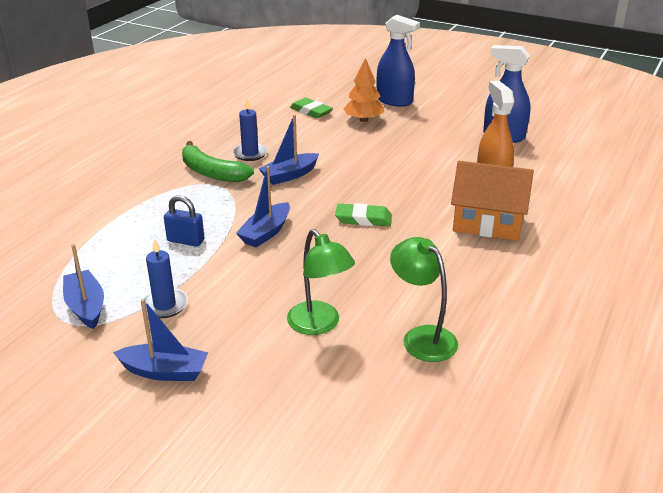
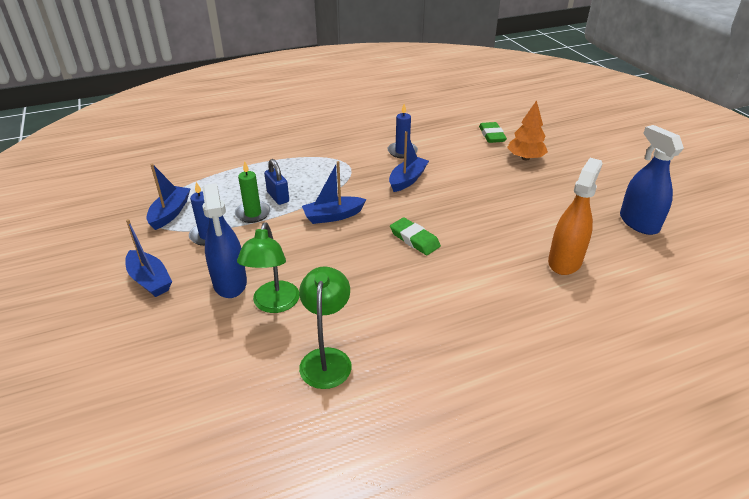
camera: 40 degrees right, 5 degrees up
green banana [182,141,254,182] -> none
blue boat [258,115,319,185] -> blue boat turned 120 degrees clockwise [389,131,429,192]
blue spray bottle [377,15,420,107] -> blue spray bottle moved to [202,183,247,298]
orange house [451,161,534,241] -> none
none -> green candle [235,161,271,223]

